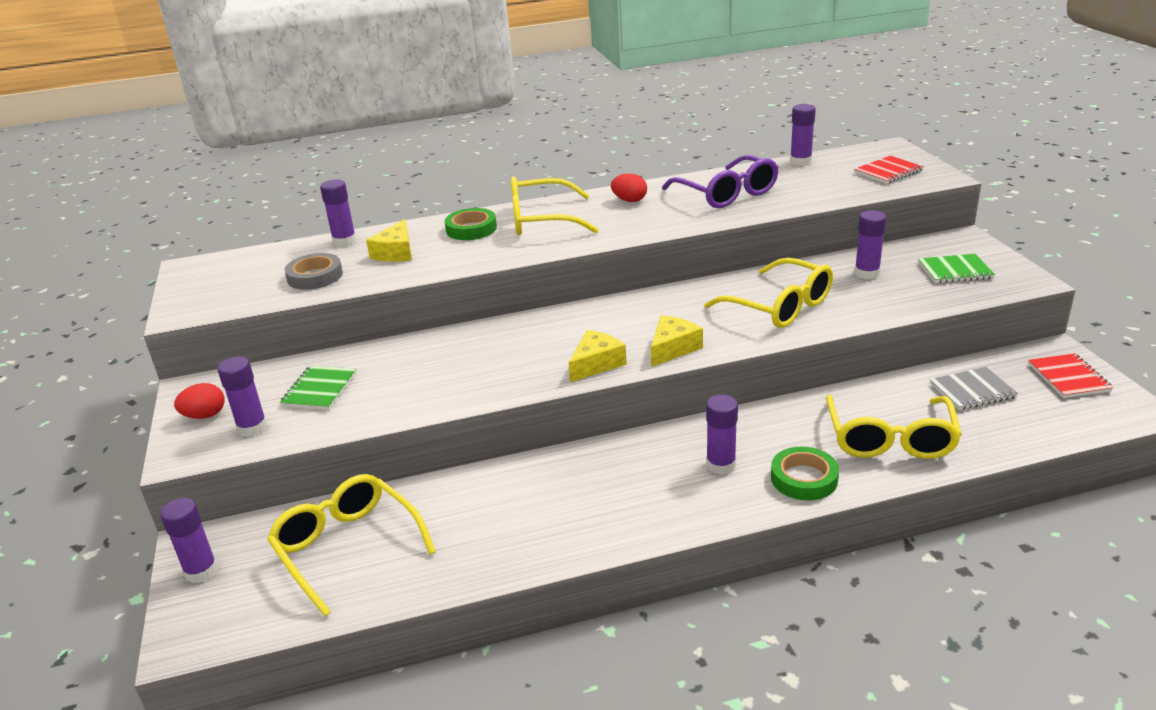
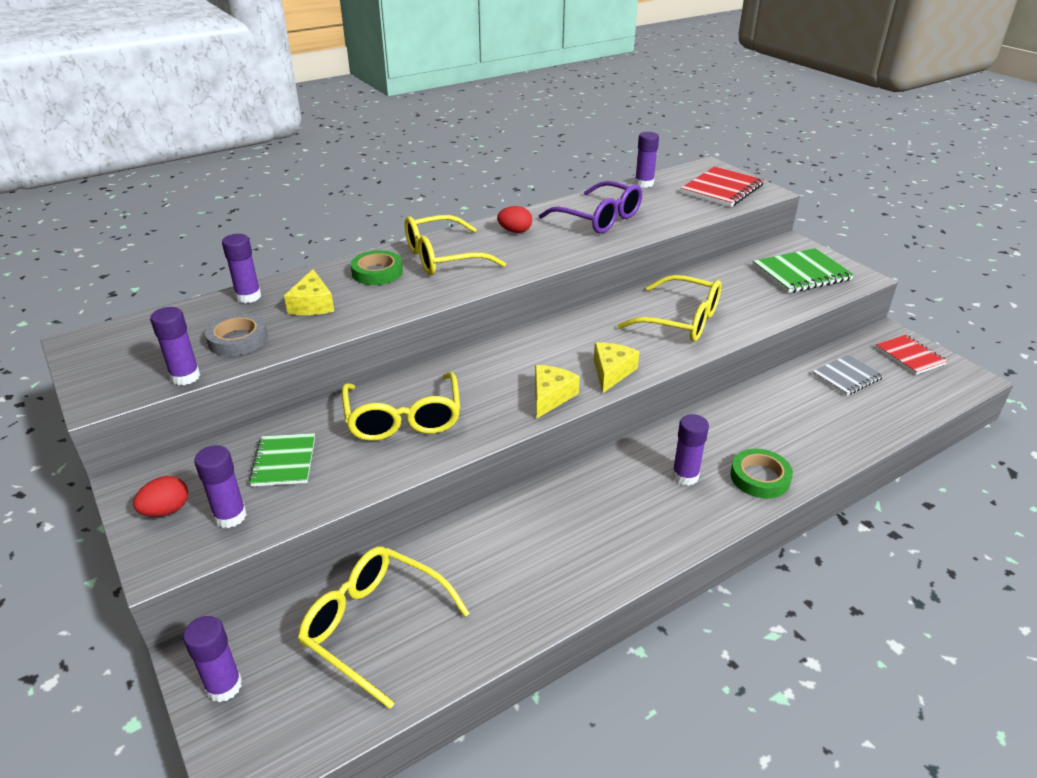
camera: 20 degrees left, 5 degrees up
yellow glasses [826,395,962,459] -> yellow glasses moved to [342,372,460,441]
red notebook [854,156,924,184] -> red notebook [681,166,764,207], size x1.54
purple glue stick [855,210,886,279] -> purple glue stick moved to [150,307,200,385]
green notebook [918,254,995,283] -> green notebook [753,248,854,293], size x1.54

